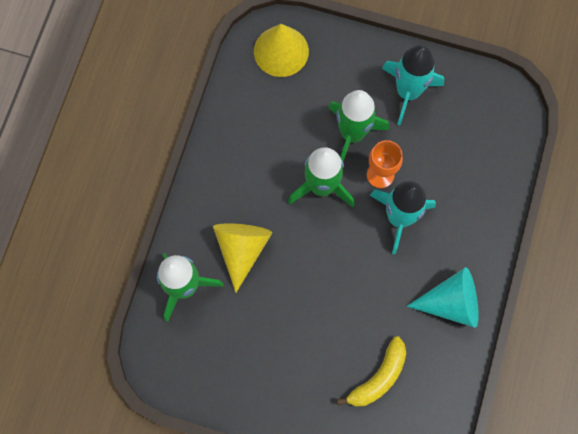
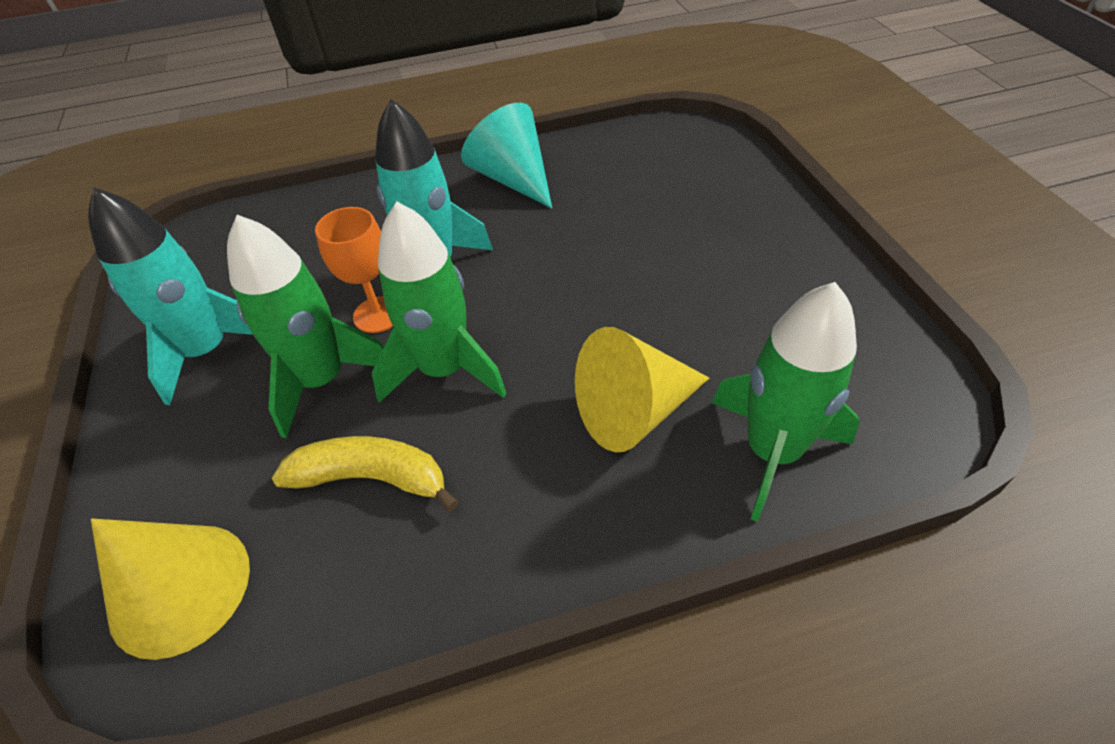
camera: 120 degrees left, 25 degrees down
yellow banana [337,336,406,407] -> yellow banana moved to [272,436,458,511]

